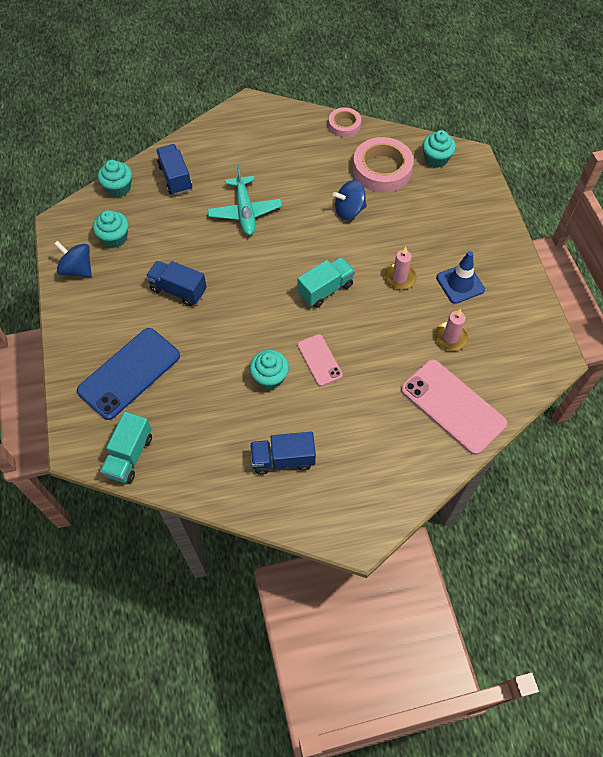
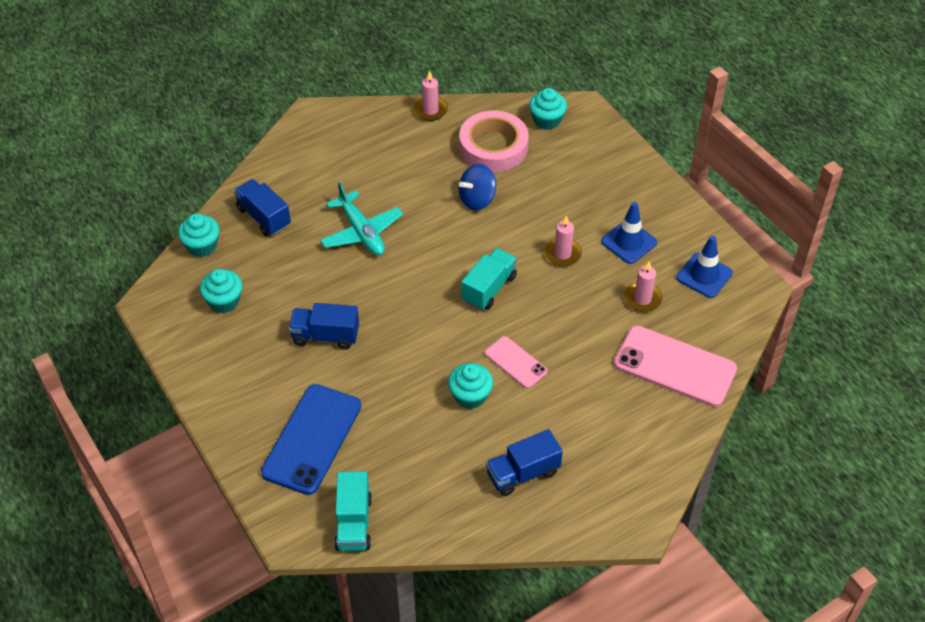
camera: 20 degrees left, 10 degrees down
blue spinning top [54,241,92,277] -> none
pink tape [328,107,361,137] -> pink candle [413,71,448,121]
none -> blue traffic cone [676,236,733,298]

